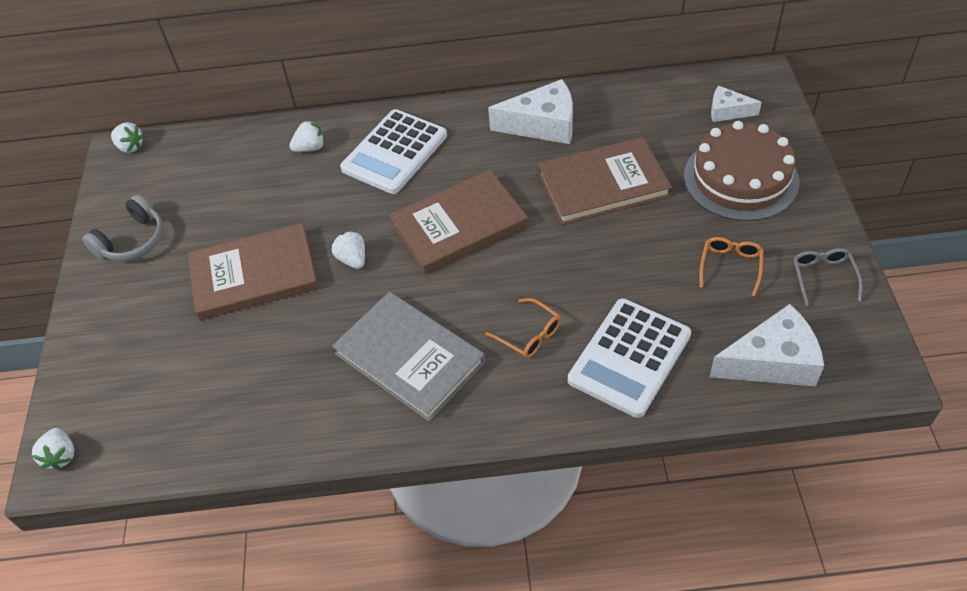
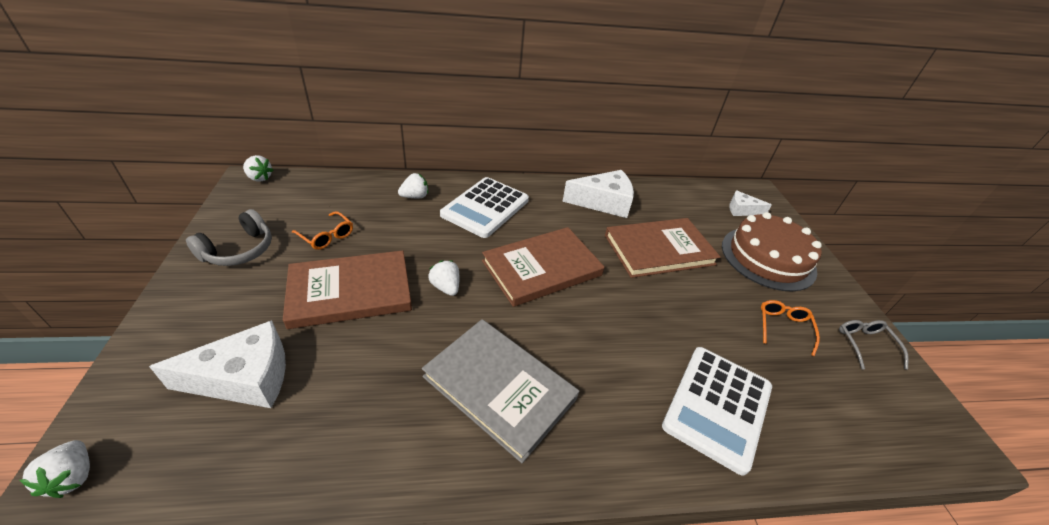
camera: 10 degrees left, 10 degrees down
orange glasses [485,298,561,358] -> orange glasses moved to [292,211,353,250]
white cheese [709,304,824,387] -> white cheese moved to [149,320,286,408]

